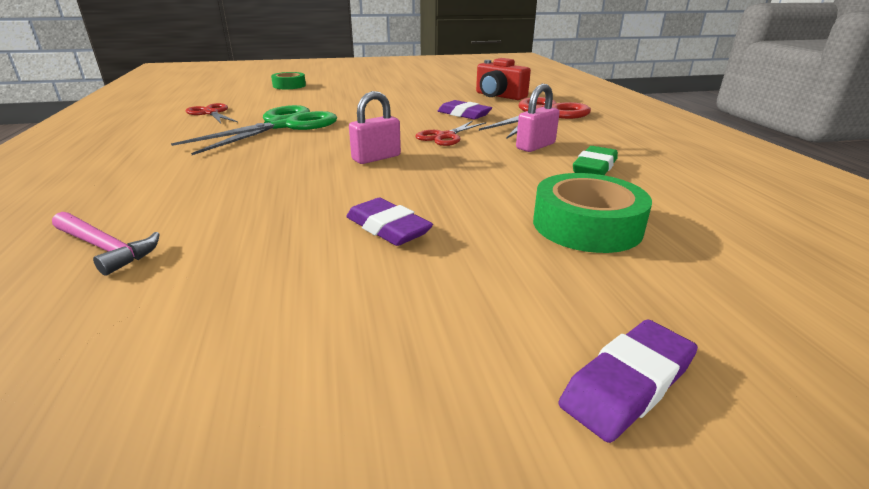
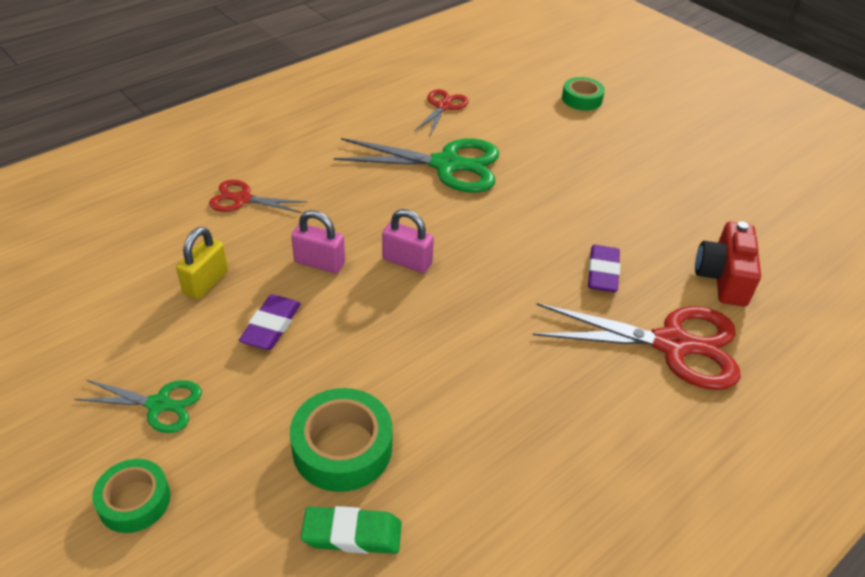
camera: 60 degrees right, 15 degrees up
pink hammer [52,212,160,276] -> none
red scissors [416,121,486,146] -> red scissors moved to [209,180,308,213]
pink padlock [516,84,560,152] -> pink padlock moved to [291,210,345,273]
purple eraser [559,319,698,443] -> green tape [92,459,171,533]
green eraser [573,146,618,175] -> green eraser moved to [301,506,402,554]
none -> green scissors [75,380,202,433]
none -> yellow padlock [176,227,228,300]

